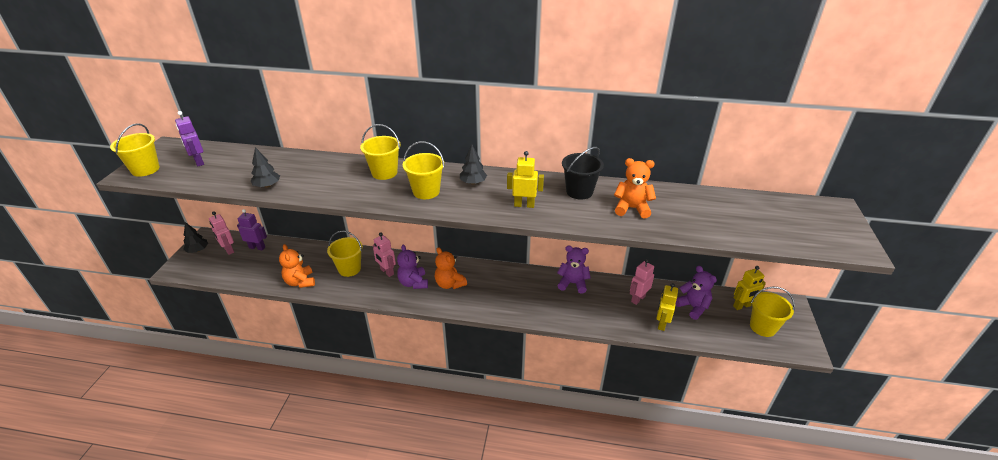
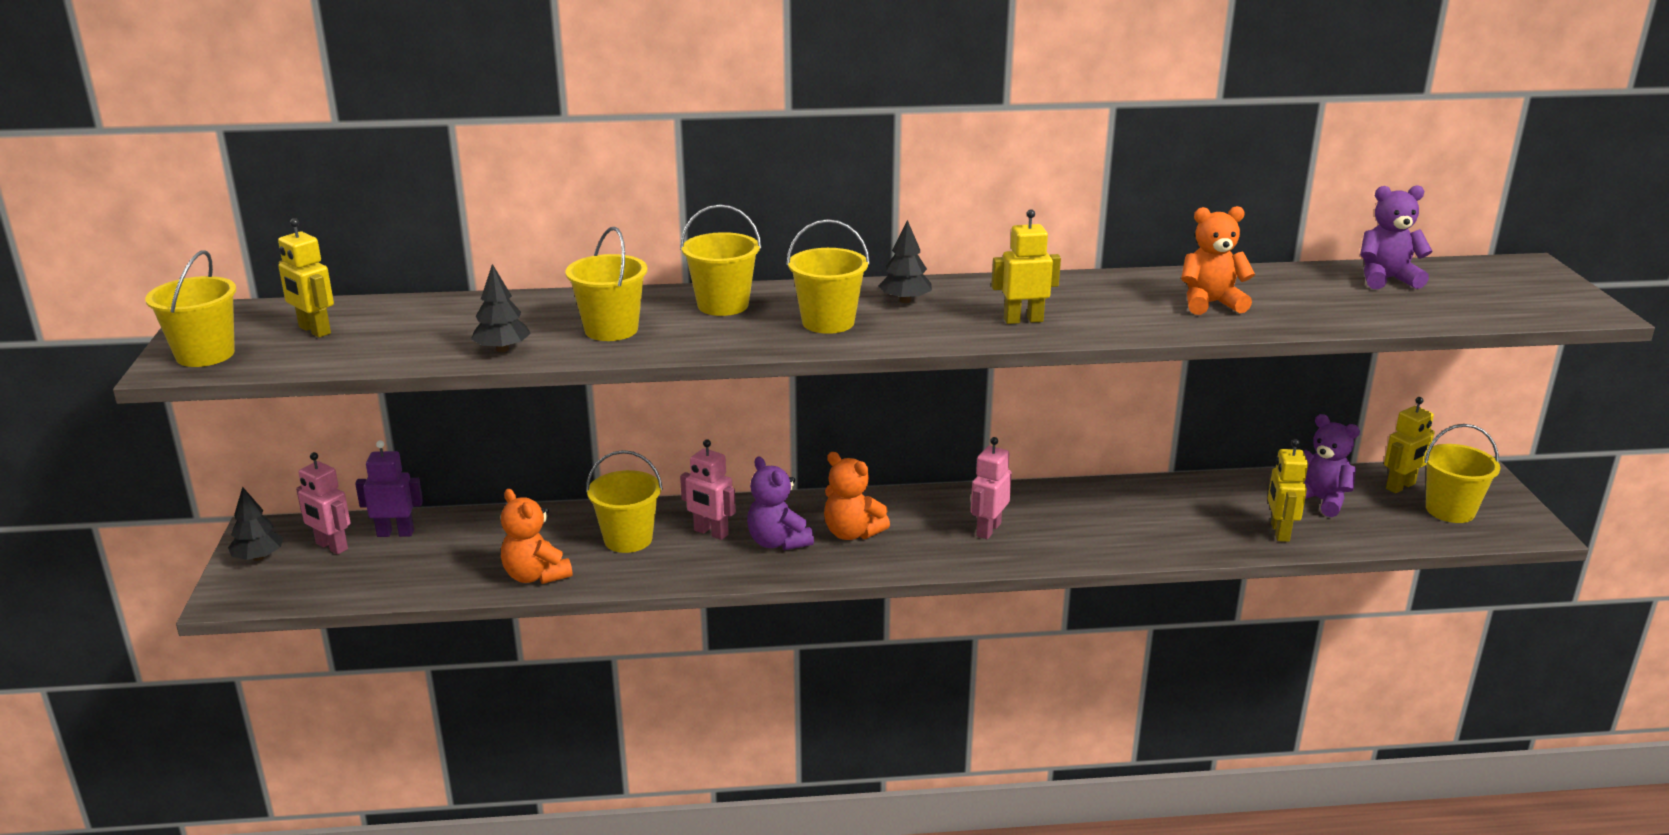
camera: 15 degrees left, 10 degrees down
purple robot [175,111,204,166] -> yellow robot [278,218,334,338]
purple teddy bear [557,246,591,293] -> purple teddy bear moved to [1360,185,1433,289]
black bucket [562,147,604,200] -> none
pink robot [630,259,654,305] -> pink robot moved to [971,437,1012,539]
none -> yellow bucket [566,227,648,341]

